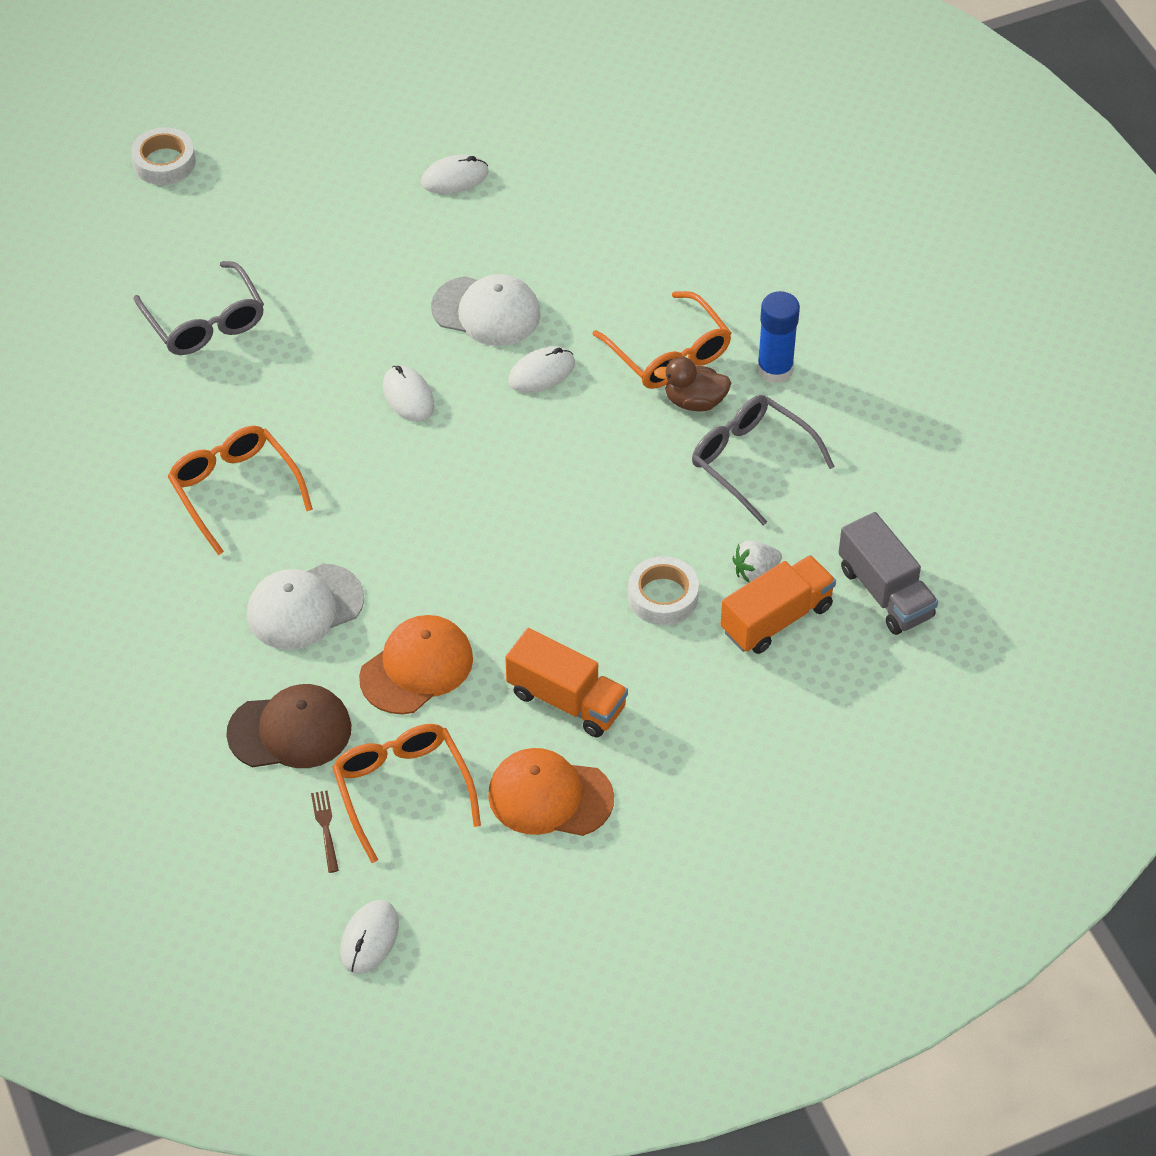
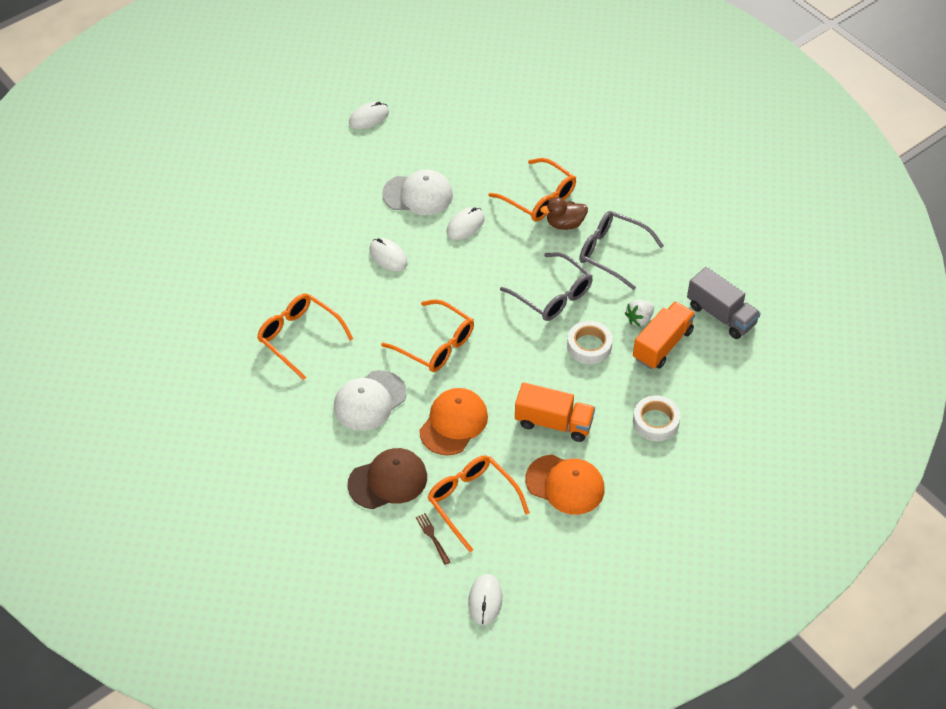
camera: 15 degrees left, 0 degrees up
white tape [131,127,196,185] -> white tape moved to [633,395,681,441]
grey glasses [134,261,264,355] -> grey glasses moved to [500,252,593,321]
orange cap [488,748,614,836] -> orange cap turned 150 degrees counterclockwise [525,455,605,515]
blue glue stick [757,291,800,383] -> none
none -> orange glasses [381,299,474,372]

